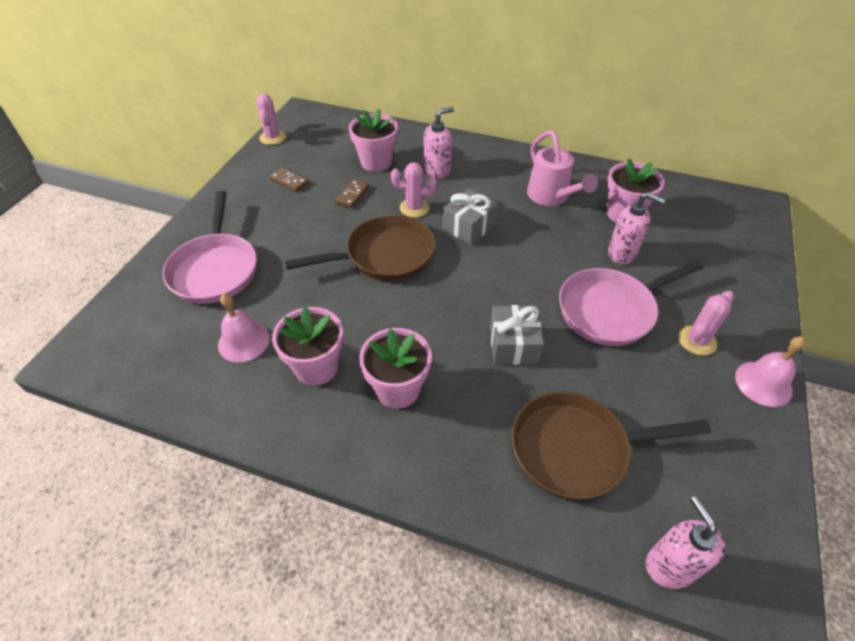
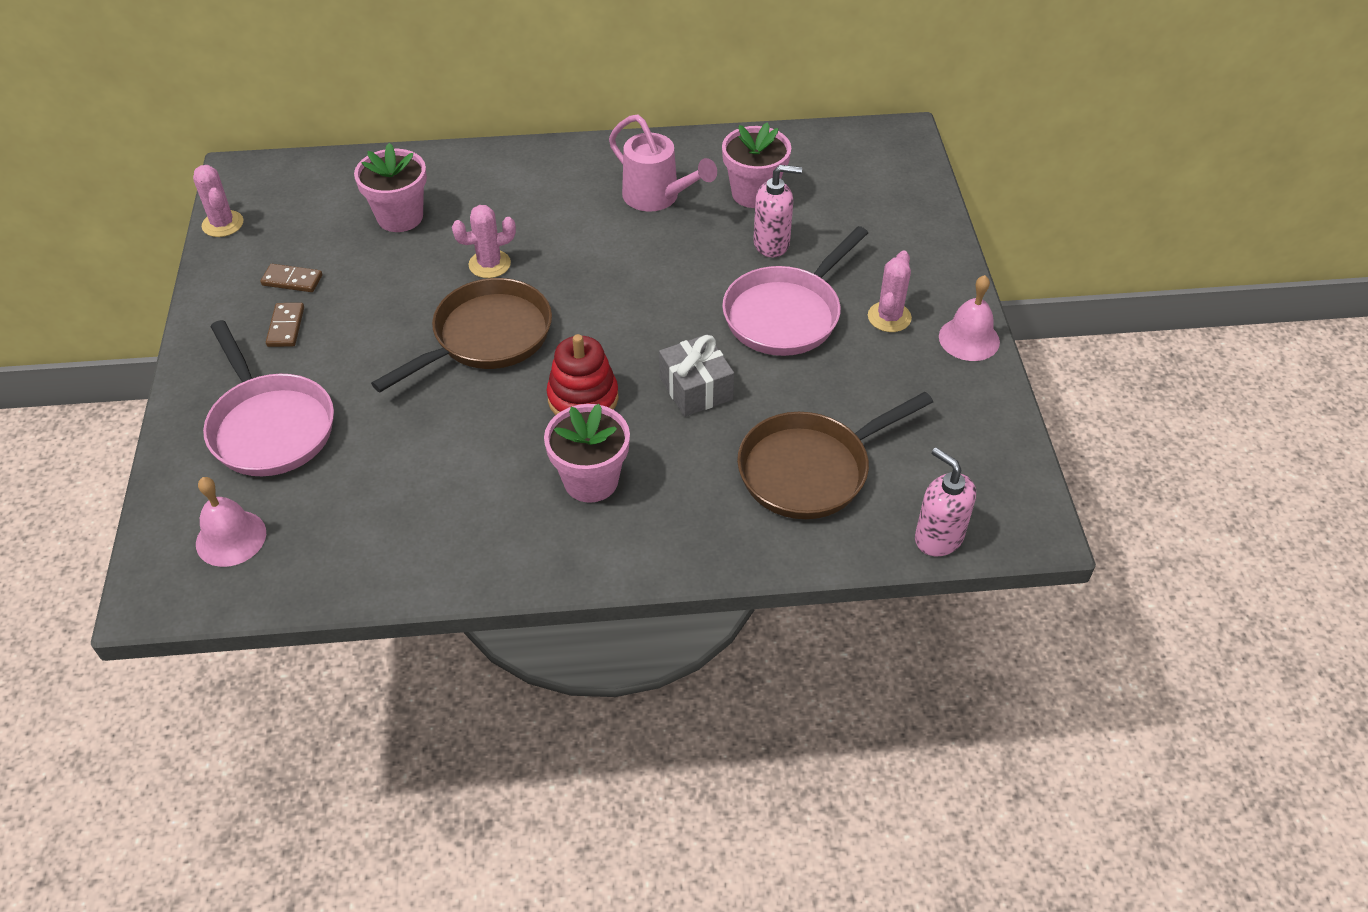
camera: 25 degrees left, 0 degrees up
pink bell [218,293,270,362] -> pink bell moved to [196,477,266,567]
pink flower pot [272,307,343,386] -> none
brown domino [335,180,369,209] -> brown domino moved to [266,303,304,347]
pink soap dispenser [424,107,454,178] -> none
grey gift [442,189,498,245] -> none
none -> red stacking toy [547,334,619,415]

